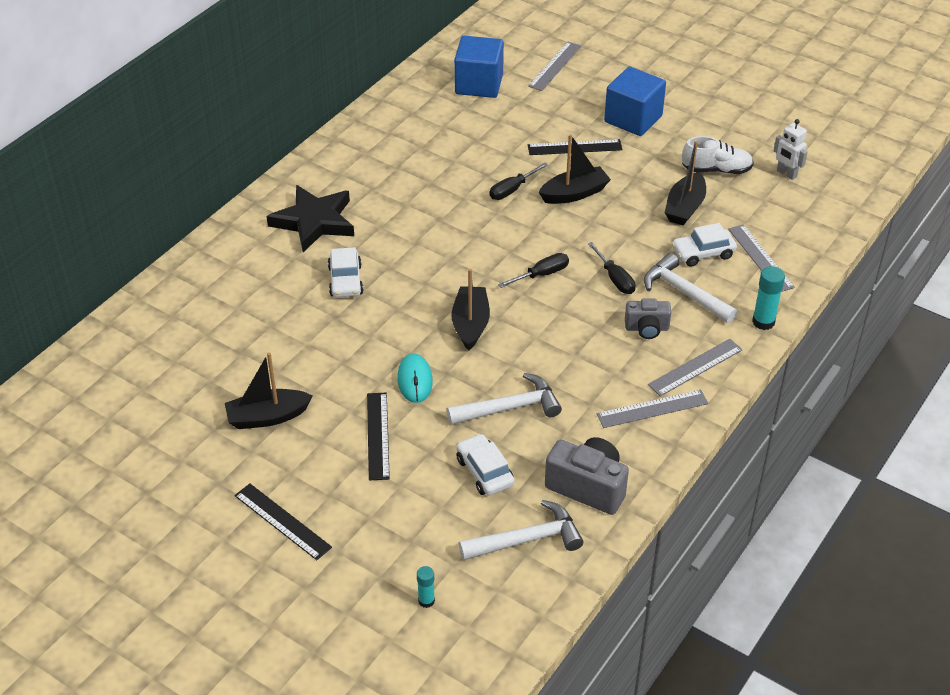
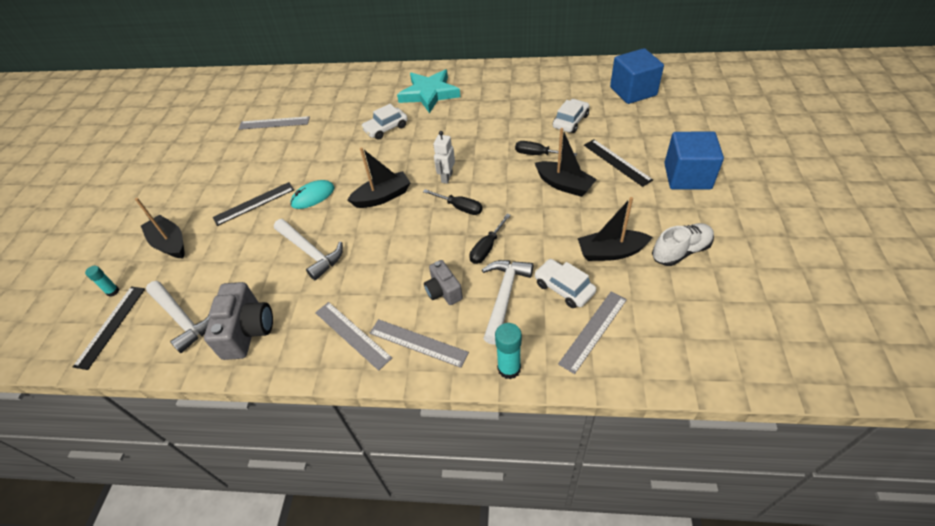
camera: 65 degrees right, 5 degrees up
black boat [225,352,312,429] -> black boat moved to [135,198,185,258]
black ruler [234,484,332,560] -> black ruler moved to [73,286,145,370]
black star [267,185,354,252] -> turquoise star [397,70,460,113]
white car [456,434,514,496] -> white car moved to [553,99,589,133]
grey ruler [528,42,581,91] -> grey ruler moved to [239,116,310,130]
white shoe [682,136,754,174] -> white shoe turned 90 degrees counterclockwise [652,223,714,266]
white robot [774,119,808,180] -> white robot moved to [433,131,455,184]

